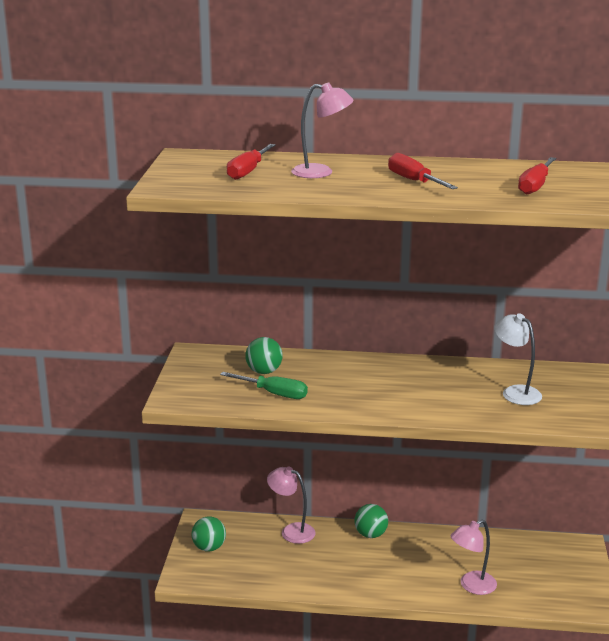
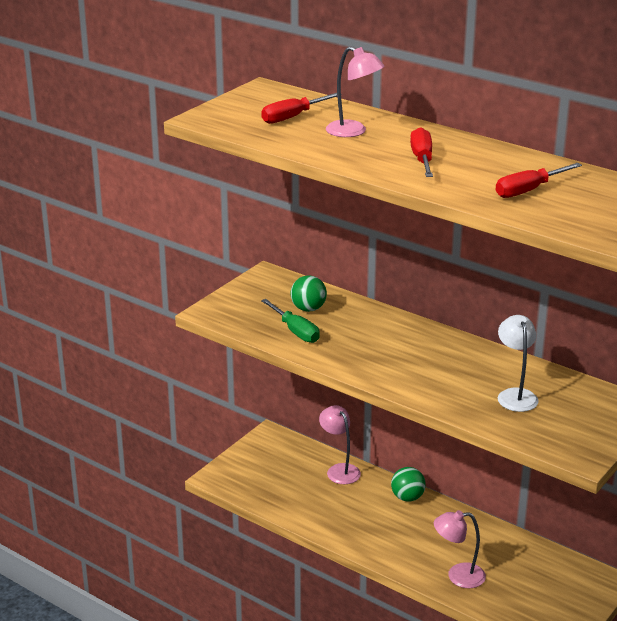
camera: 30 degrees right, 5 degrees up
green ball [192,516,226,551] -> none

